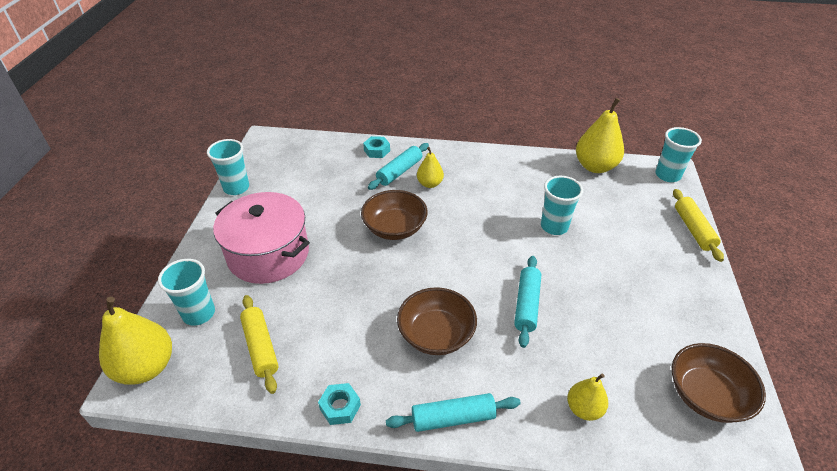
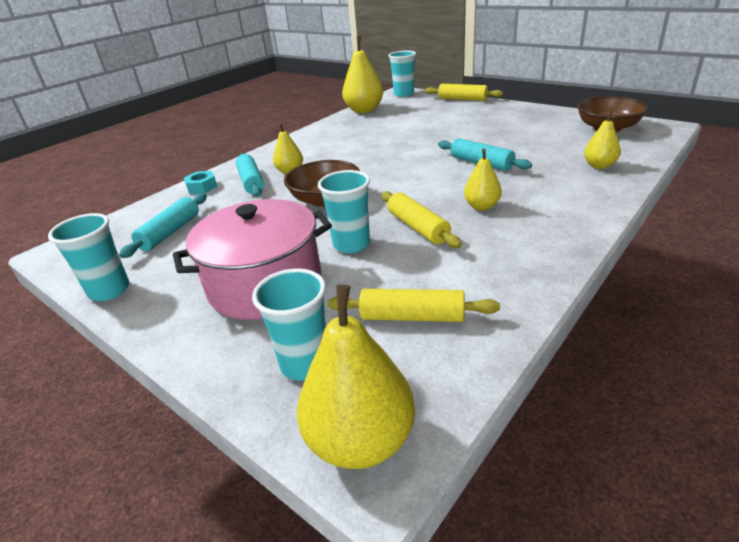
camera: 55 degrees left, 10 degrees down
turquoise nut [318,383,361,425] -> none
turquoise rolling pin [386,393,521,432] -> turquoise rolling pin moved to [119,193,207,258]
brown bowl [397,287,477,355] -> yellow pear [464,149,502,210]
turquoise cup [541,176,583,235] -> turquoise cup moved to [318,170,370,253]
none -> yellow rolling pin [381,191,462,248]

